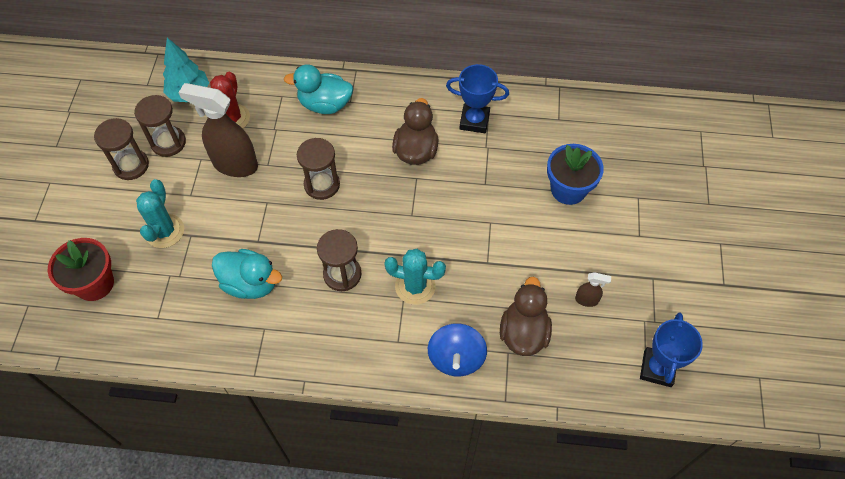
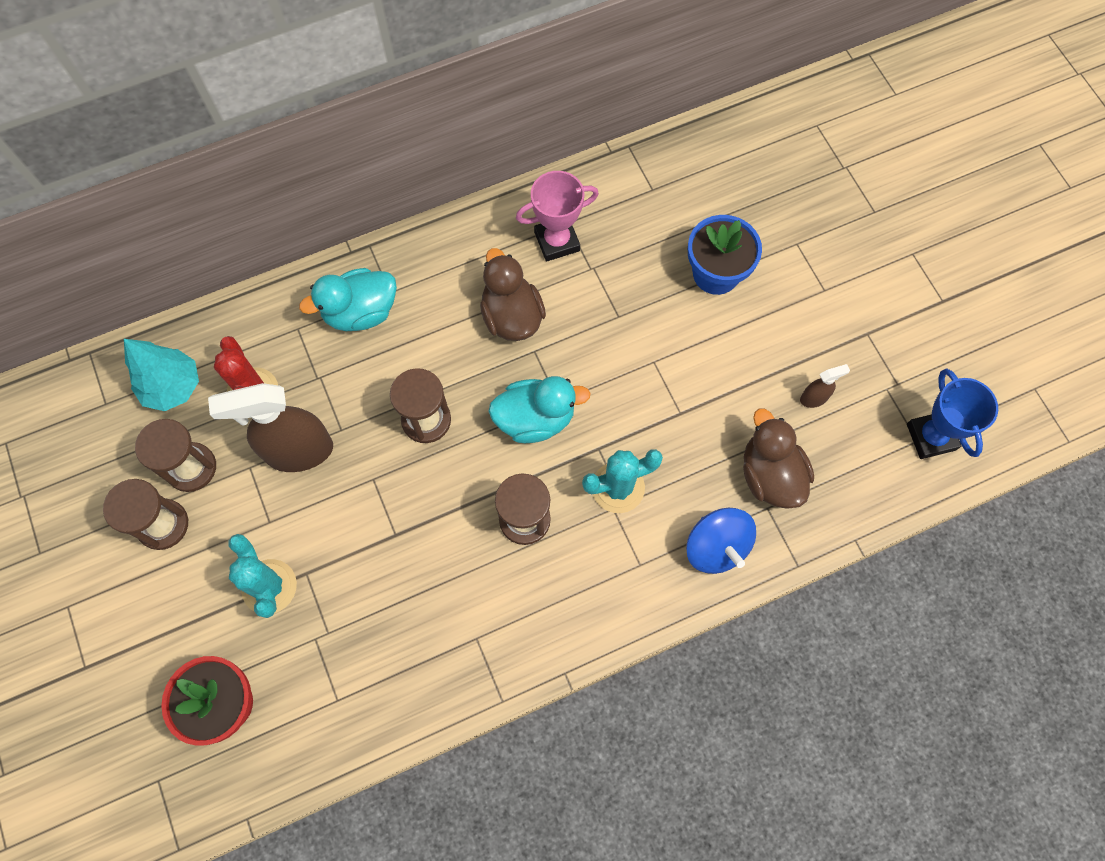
camera: 30 degrees left, 10 degrees up
turquoise duck [212,249,282,299] -> turquoise duck moved to [488,376,591,443]
blue trophy [446,64,509,133] -> pink trophy [516,171,599,262]

